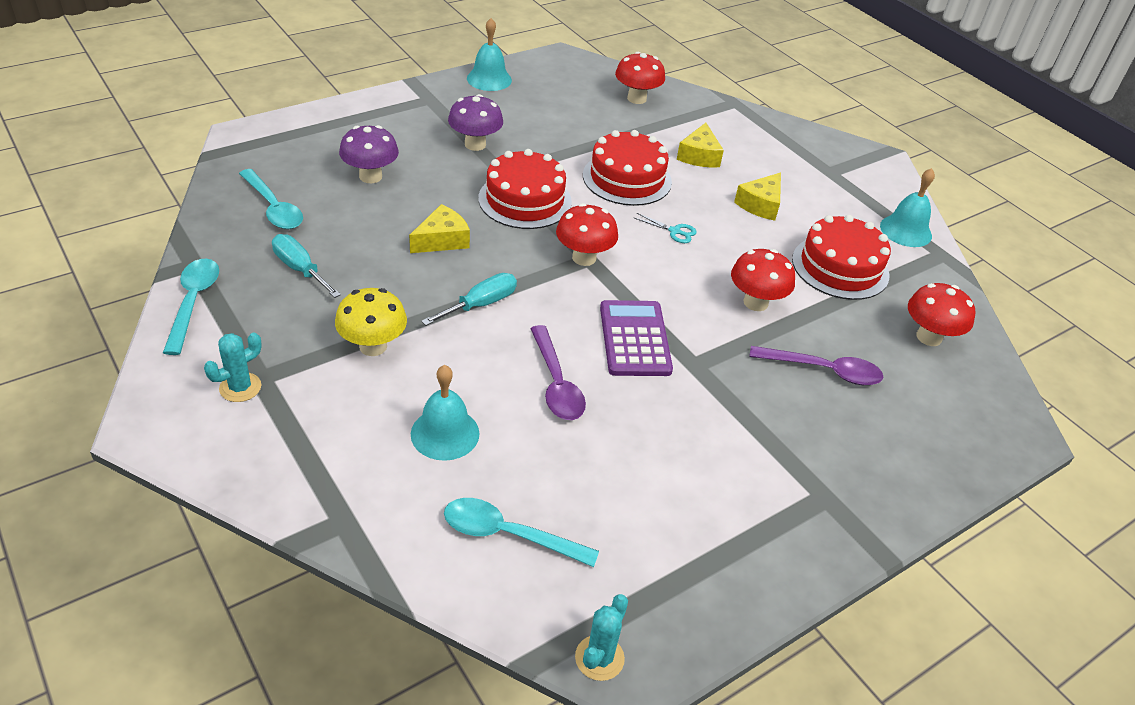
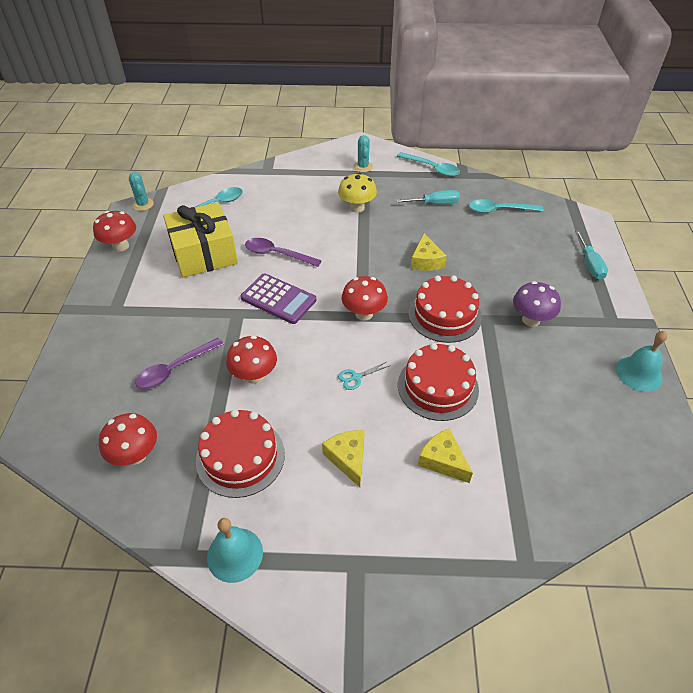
camera: 130 degrees right, 5 degrees up
purple mushroom [339,125,399,183] -> none
turquoise bell [411,365,480,461] -> none
turquoise screwdriver [421,273,517,326] -> turquoise screwdriver moved to [575,230,608,280]
red mushroom [615,52,665,104] -> red mushroom moved to [93,211,136,252]
none -> yellow gift [163,202,238,278]

